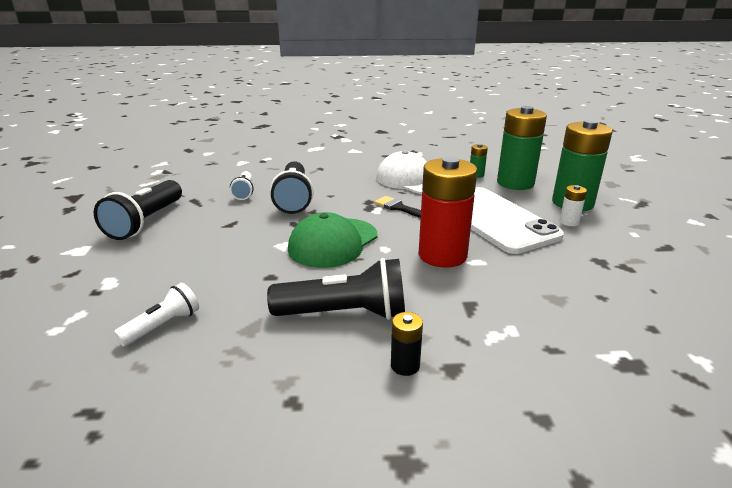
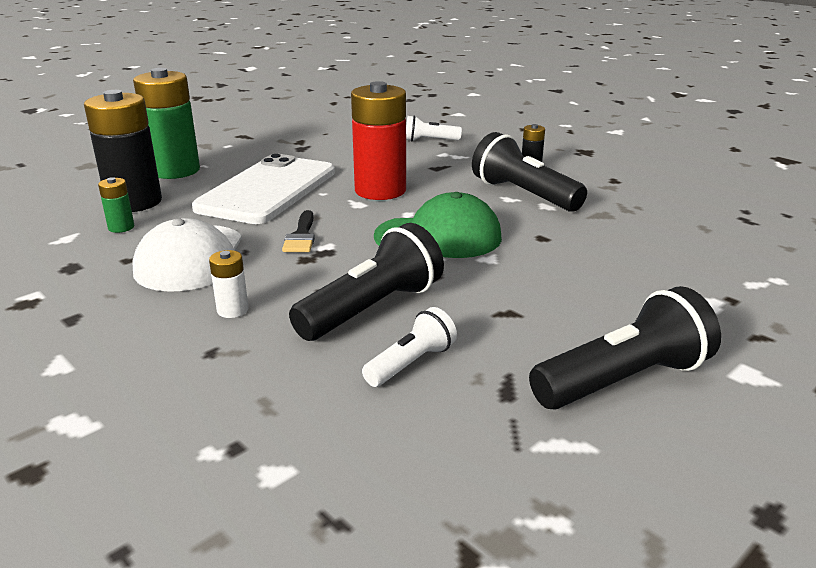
camera: 130 degrees left, 0 degrees up
white flashlight [114,283,199,347] -> white flashlight moved to [406,115,462,141]
green battery [497,106,547,190] -> black battery [84,90,162,212]
white battery [560,185,587,226] -> white battery moved to [209,250,248,318]

